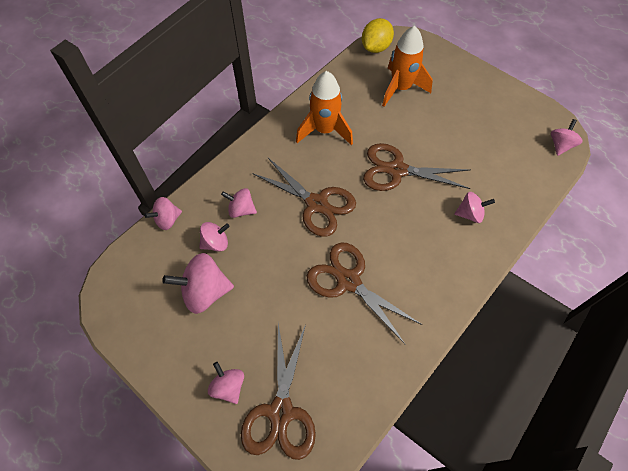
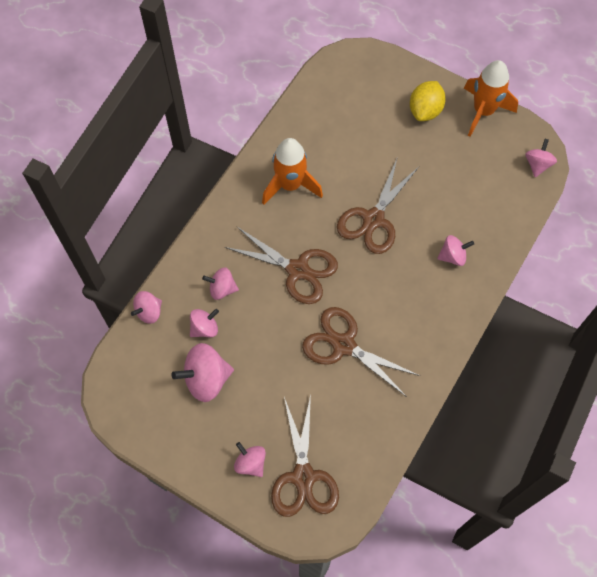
camera: 10 degrees left, 5 degrees up
yellow lemon [362,18,394,53] -> yellow lemon moved to [410,81,446,121]
brown scissors [363,143,471,191] -> brown scissors turned 60 degrees counterclockwise [337,159,419,254]
orange rocket [382,26,433,107] -> orange rocket moved to [464,60,518,137]

